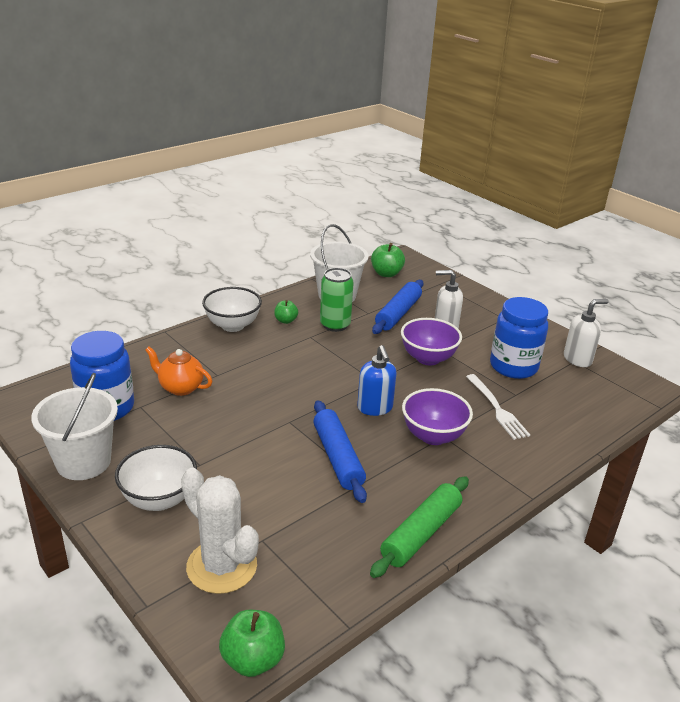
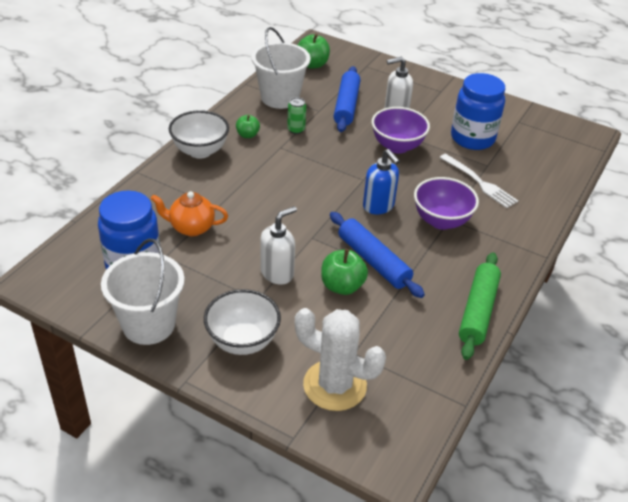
camera: 20 degrees left, 10 degrees up
green apple [219,610,285,677] -> green apple moved to [321,249,368,295]
green can [320,268,354,332] -> green can [287,97,306,134], size x0.59
white soap dispenser [564,299,609,367] -> white soap dispenser moved to [260,206,297,285]

